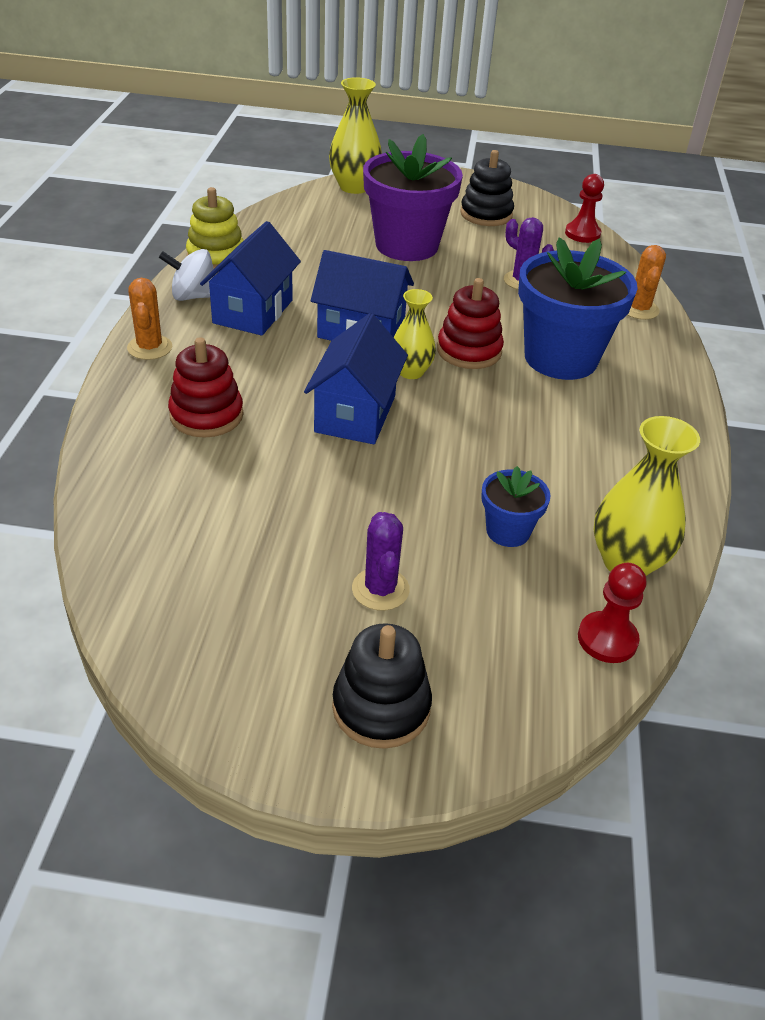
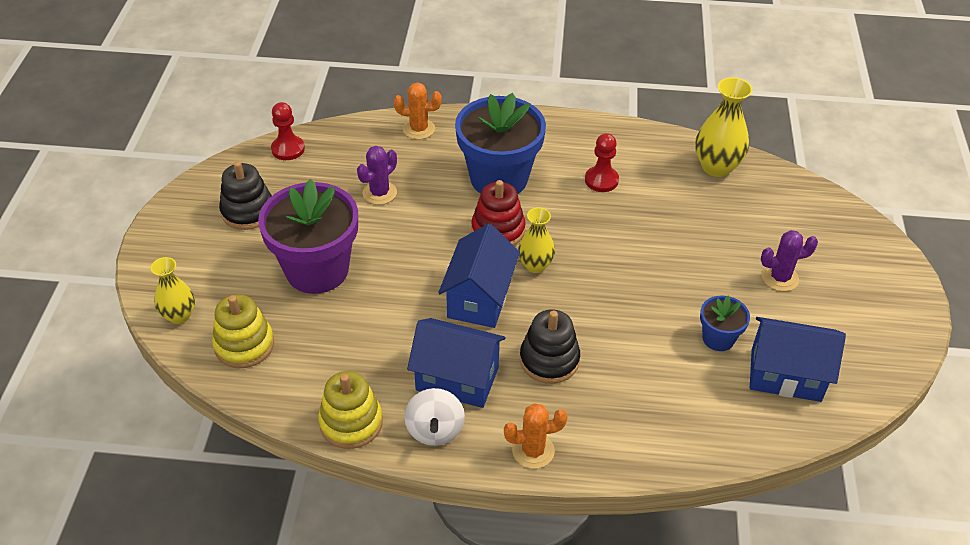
camera: 90 degrees left, 5 degrees up
red stacking toy [168,337,243,438] -> none
blue house [304,313,408,444] -> blue house moved to [750,317,846,402]
yellow vase [329,77,382,194] -> yellow vase [151,257,195,324], size x0.65
black stacking toy [332,623,432,749] -> black stacking toy moved to [520,309,580,384]
blue flower pot [481,466,551,547] -> blue flower pot moved to [700,296,750,351]
red pawn [578,563,646,663] -> red pawn moved to [585,133,619,192]
none -> yellow stacking toy [212,295,274,368]

